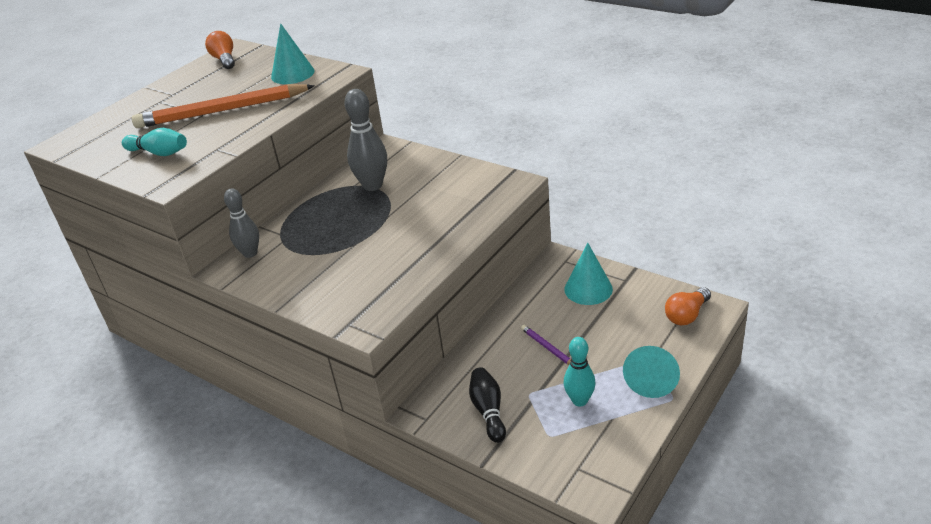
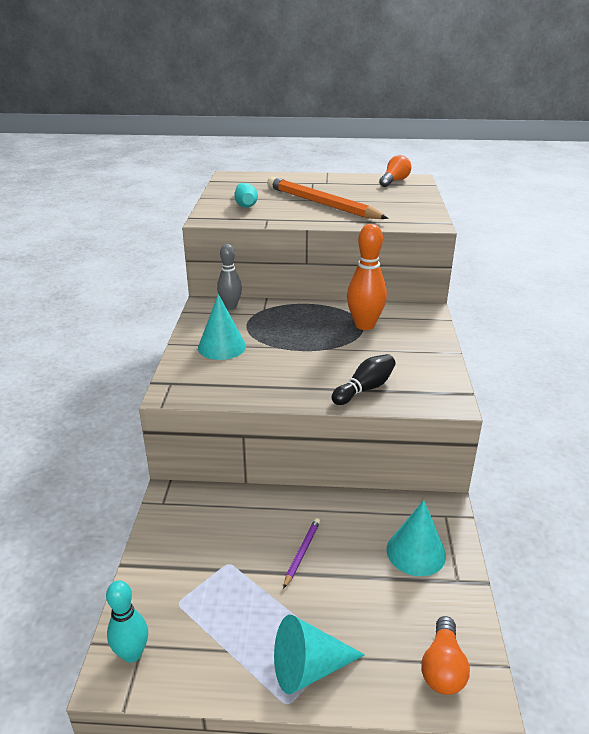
camera: 55 degrees right, 5 degrees down
turquoise cone [271,23,315,84] -> turquoise cone moved to [198,294,246,360]
grey bowling pin [344,89,387,191] -> orange bowling pin [347,224,387,330]
black bowling pin [469,367,506,443] -> black bowling pin moved to [332,354,396,405]
turquoise bowling pin [564,337,596,407] -> turquoise bowling pin moved to [106,580,148,663]
orange light bulb [665,287,711,325] -> orange light bulb turned 90 degrees counterclockwise [421,616,470,695]

